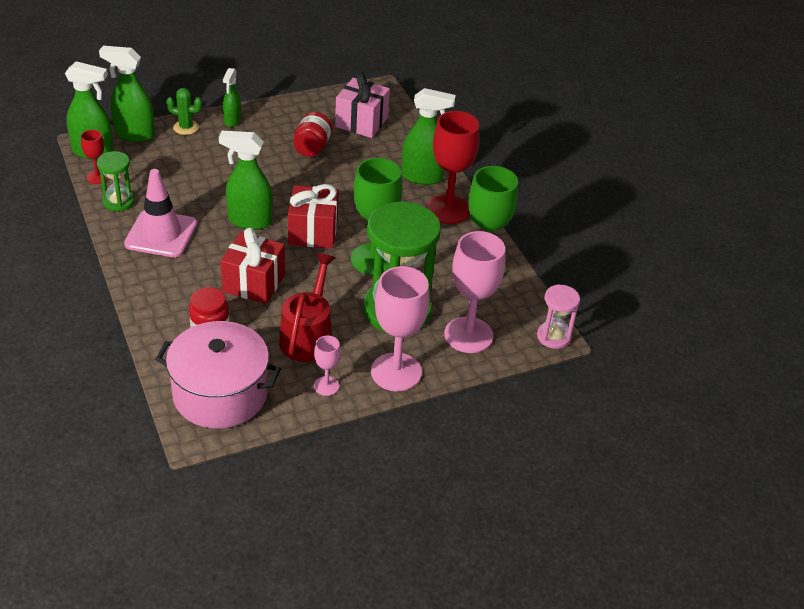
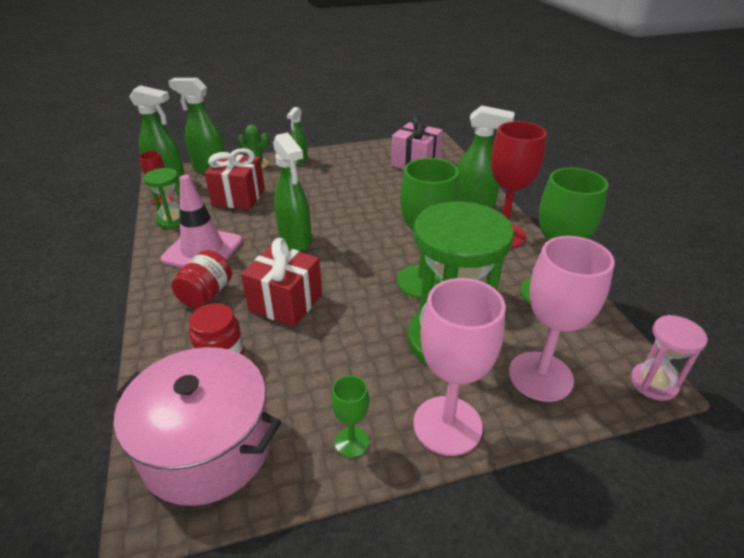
camera: 10 degrees right, 5 degrees down
green spray bottle [219,131,273,230] -> green spray bottle turned 135 degrees counterclockwise [273,133,312,251]
red watering can [279,253,336,362] -> none
red gift [288,184,339,249] -> red gift moved to [204,148,265,210]
red jar [293,112,332,157] -> red jar moved to [171,250,232,308]
pink goblet [314,335,340,396] -> green goblet [331,375,369,458]

